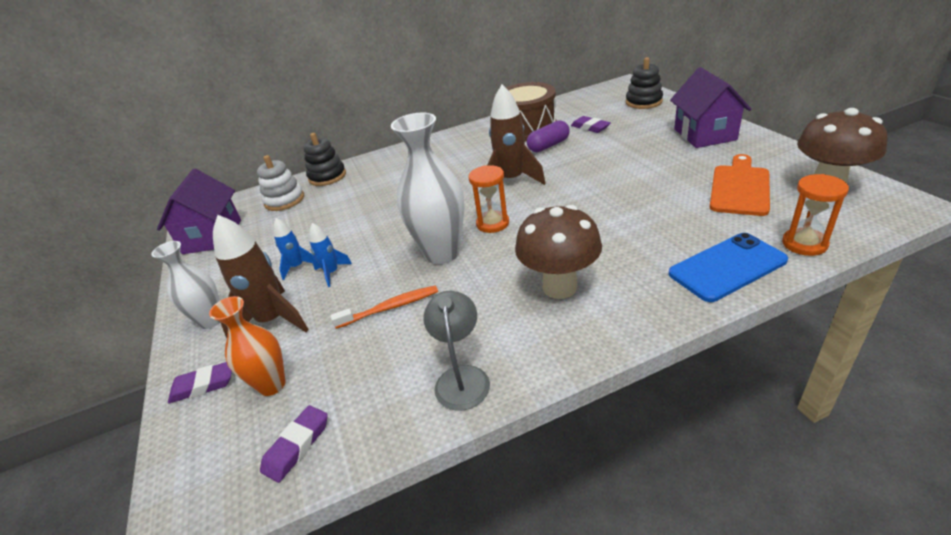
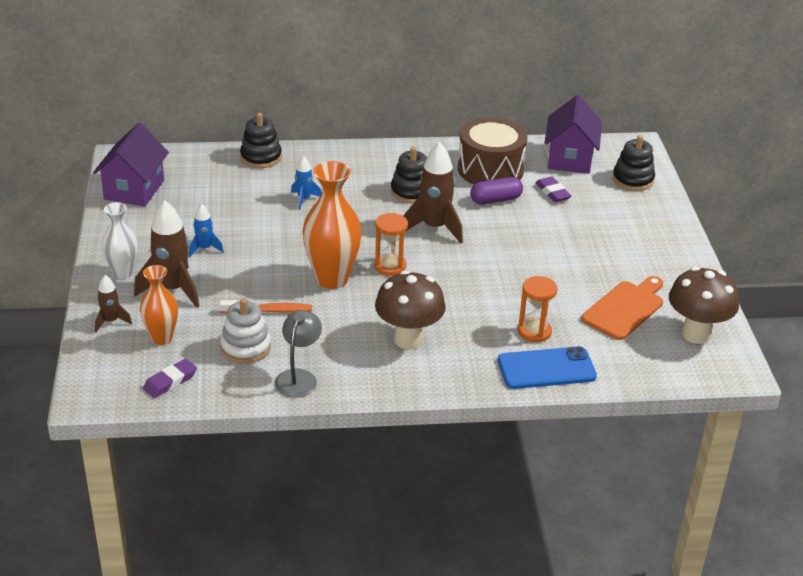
camera: 10 degrees right, 0 degrees up
purple eraser [168,362,232,403] -> brown rocket [95,275,132,332]
white stacking toy [257,155,304,211] -> white stacking toy moved to [220,298,271,363]
blue rocket [309,223,352,287] -> blue rocket moved to [291,156,322,210]
white vase [391,113,464,264] -> orange vase [302,161,362,289]
purple house [670,67,752,148] -> purple house moved to [544,95,602,174]
orange hourglass [782,174,849,256] -> orange hourglass moved to [518,276,557,342]
none -> black stacking toy [391,147,427,204]

